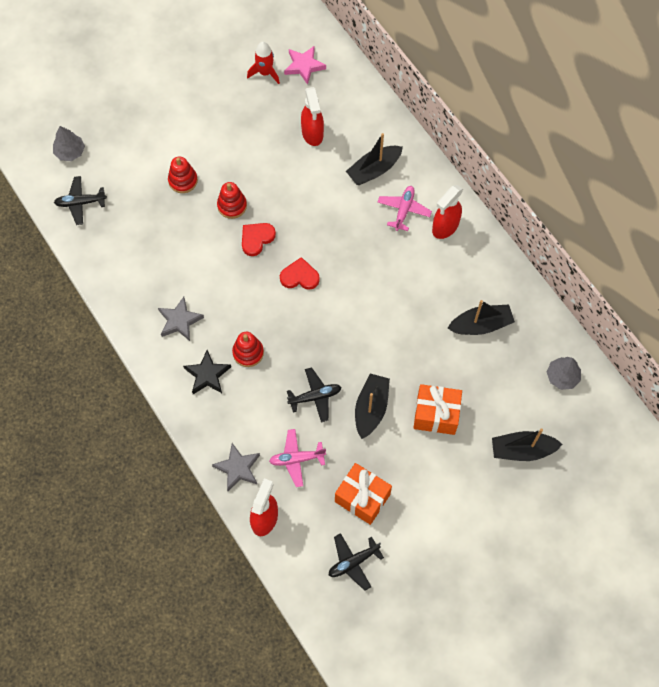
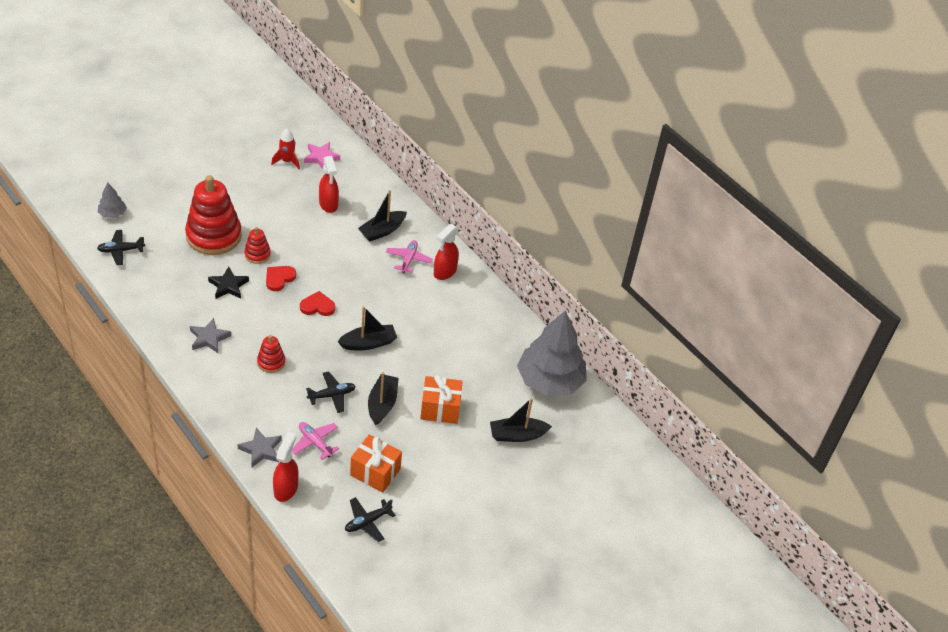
camera: 10 degrees left, 20 degrees down
red stacking toy [168,157,198,193] -> red stacking toy [185,175,242,255], size x2.13
black star [183,350,231,394] -> black star moved to [208,267,249,299]
pink plane [269,429,326,487] -> pink plane turned 60 degrees clockwise [292,422,339,460]
black boat [448,300,515,335] -> black boat moved to [337,306,397,351]
grey tree [547,357,581,390] -> grey tree [517,311,587,396], size x2.30

